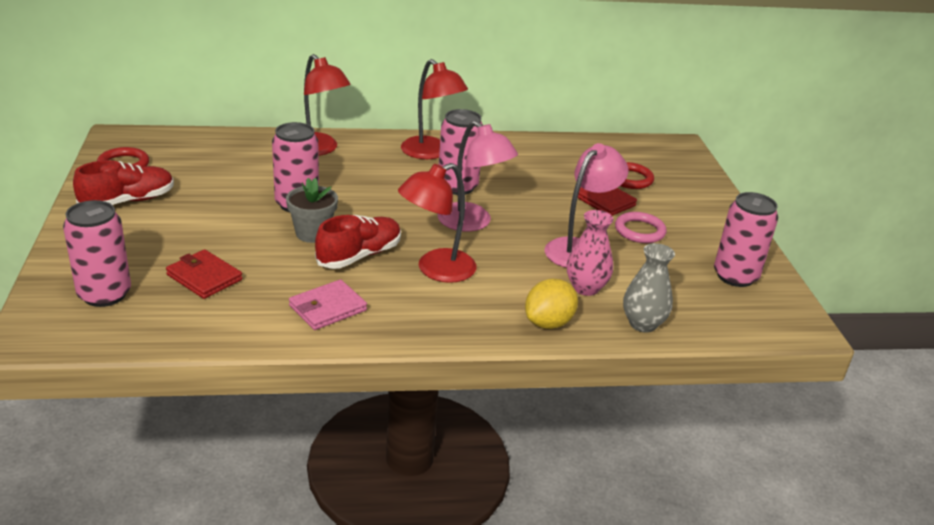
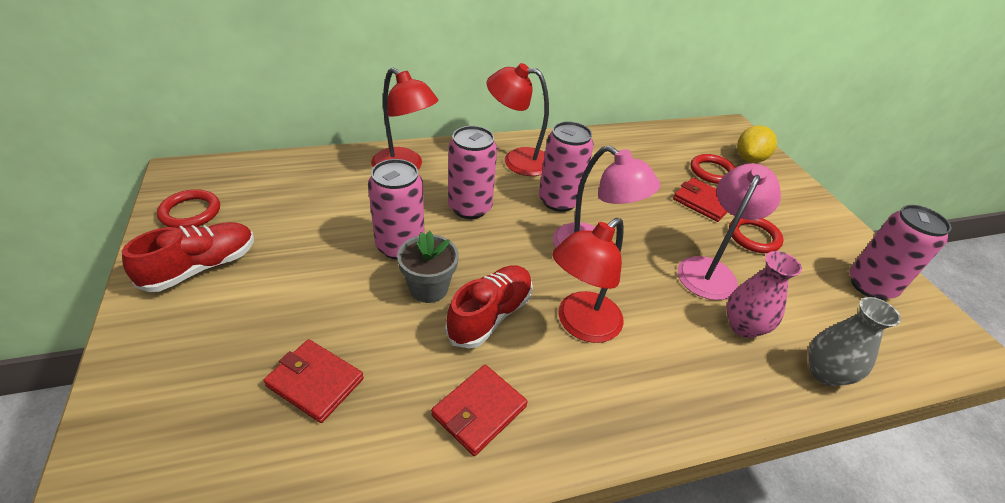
camera: 10 degrees left, 10 degrees up
pink can [63,200,131,307] -> pink can moved to [448,126,497,219]
pink wallet [289,279,367,330] -> red wallet [431,365,528,456]
red lamp [401,59,468,159] -> red lamp turned 150 degrees clockwise [486,63,549,176]
yellow lemon [525,279,578,329] -> yellow lemon moved to [737,126,777,163]
pink ring [615,212,667,243] -> red ring [729,218,784,253]

